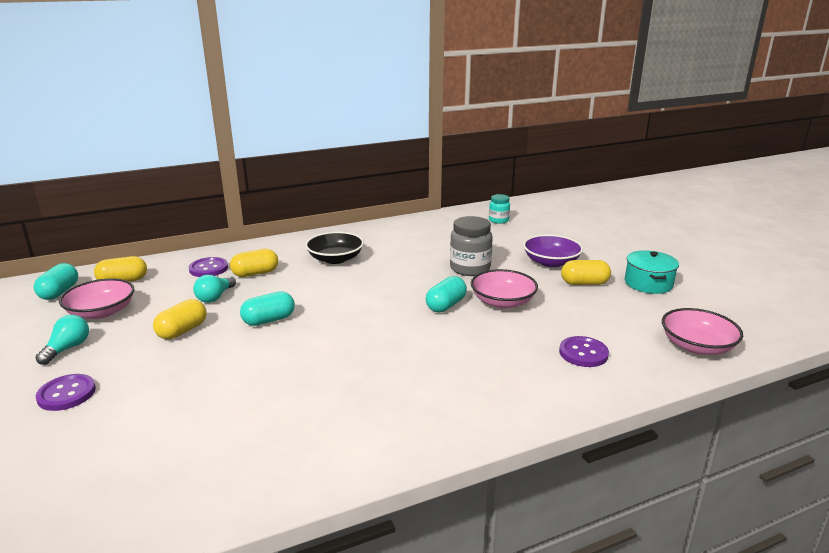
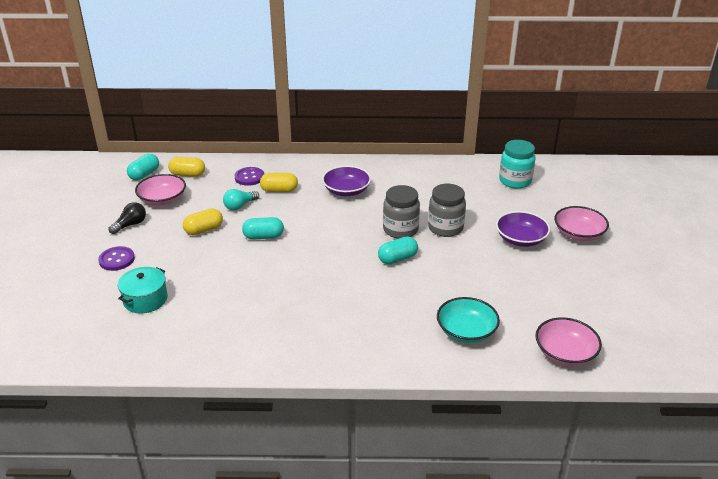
camera: 25 degrees right, 10 degrees up
turquoise light bulb [36,315,89,365] -> black light bulb [109,202,146,234]
black bowl [305,232,364,264] -> purple bowl [322,166,371,196]
pink bowl [471,269,538,308] -> pink bowl moved to [554,206,609,241]
turquoise jar [489,194,510,224] -> turquoise jar [499,140,536,189], size x1.69
purple button [559,336,609,367] -> turquoise bowl [437,297,500,343]
yellow capsule [561,260,611,285] -> none
turquoise pot [625,250,679,294] -> turquoise pot moved to [118,267,168,313]
none -> grey jar [383,185,420,239]

